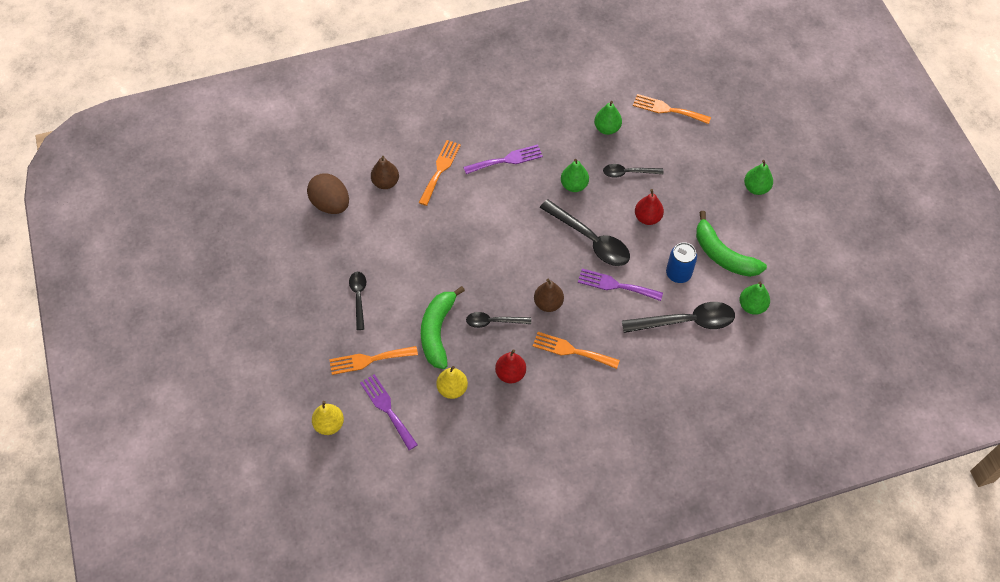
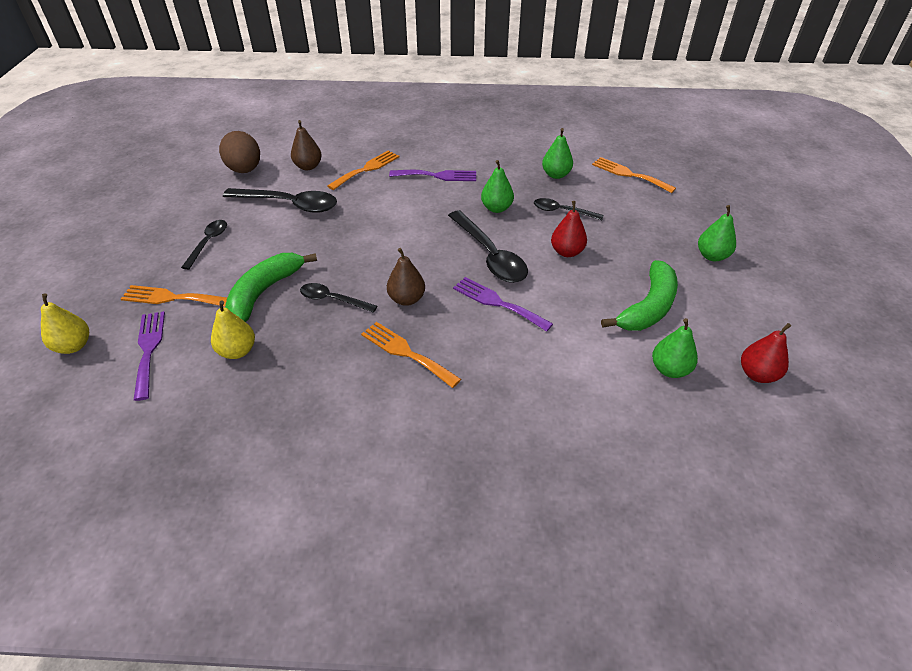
camera: 20 degrees right, 15 degrees down
red pear [495,349,526,383] -> red pear moved to [741,323,791,383]
black spoon [622,302,735,333] -> black spoon moved to [223,188,337,213]
blue can [666,242,697,283] -> none
green banana [696,211,767,277] -> green banana turned 120 degrees counterclockwise [601,260,678,331]

